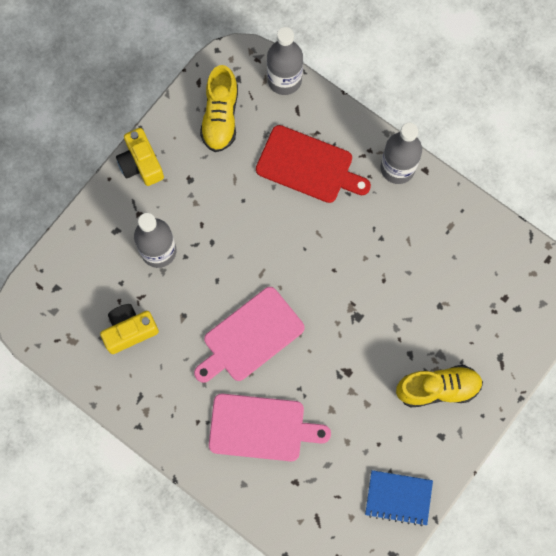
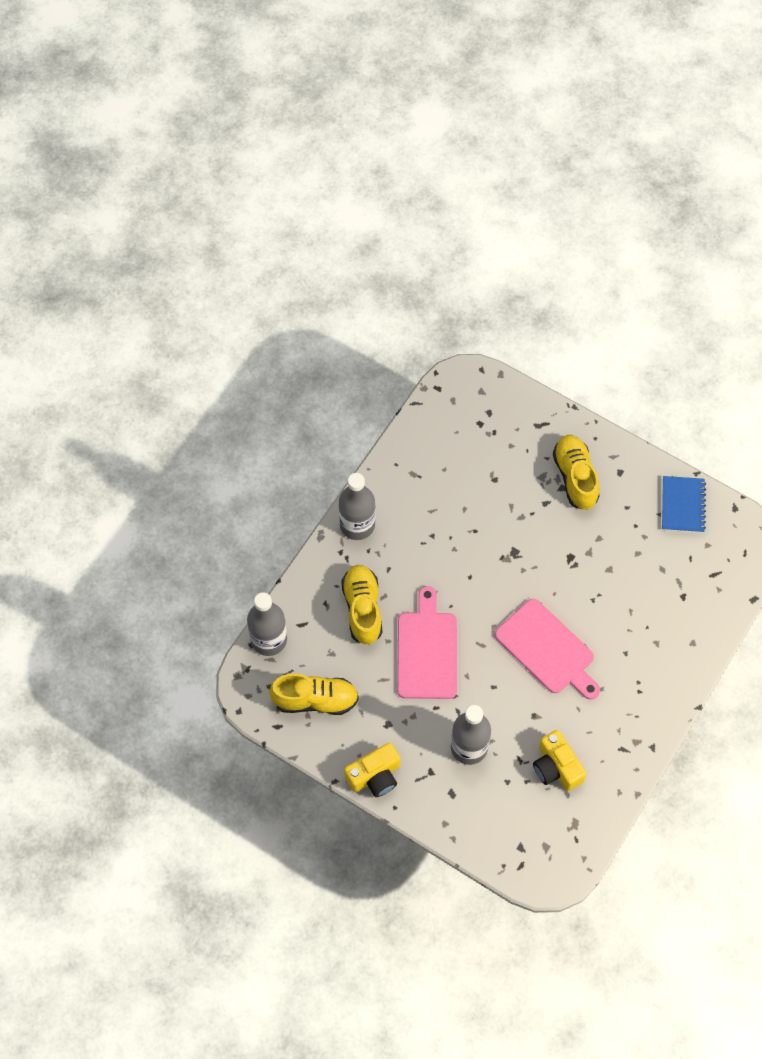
camera: 95 degrees left, 10 degrees down
pink cutting board [209,393,331,461] -> pink cutting board moved to [397,586,457,699]
red cutting board [256,125,371,203] -> yellow shoe [341,565,382,645]

